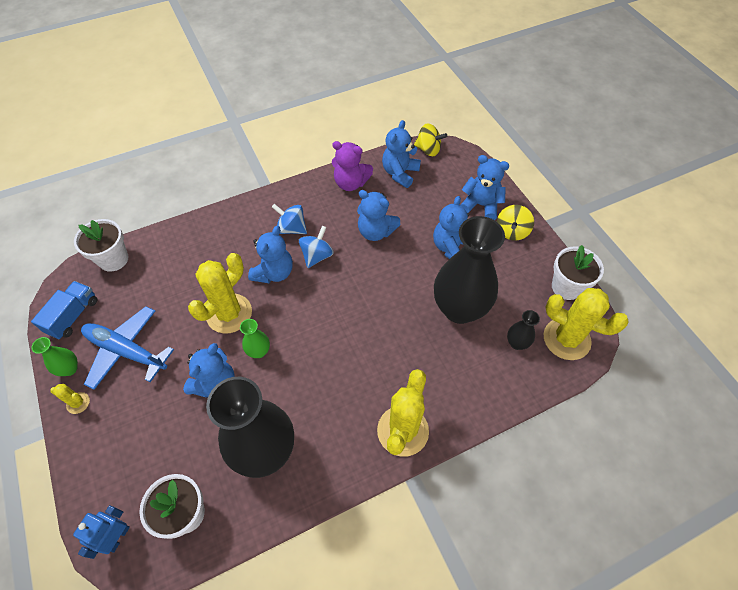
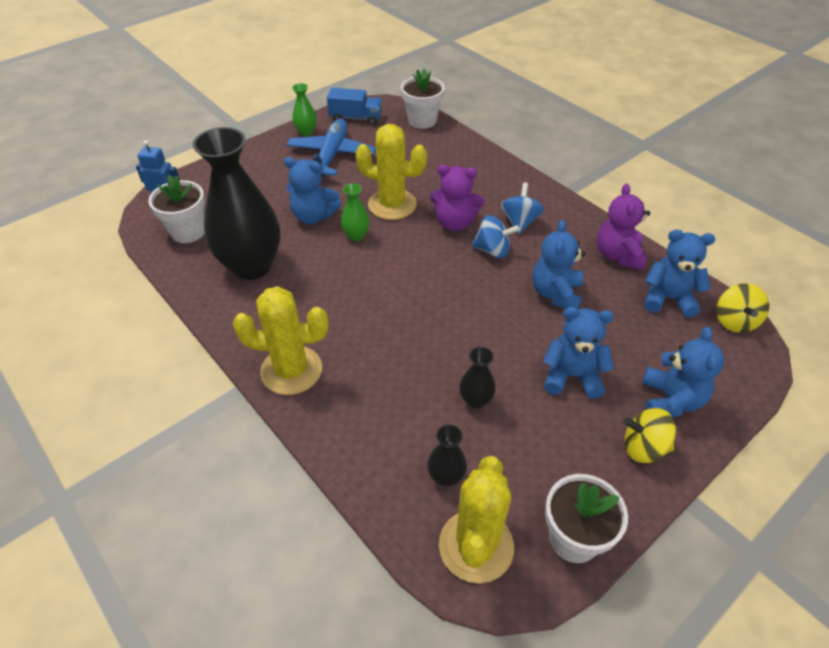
camera: 75 degrees right, 10 degrees down
yellow cactus [50,384,90,414] -> none
blue teddy bear [248,226,293,283] -> purple teddy bear [430,165,485,231]
black vase [434,216,505,324] -> black vase [459,347,496,409], size x0.42

